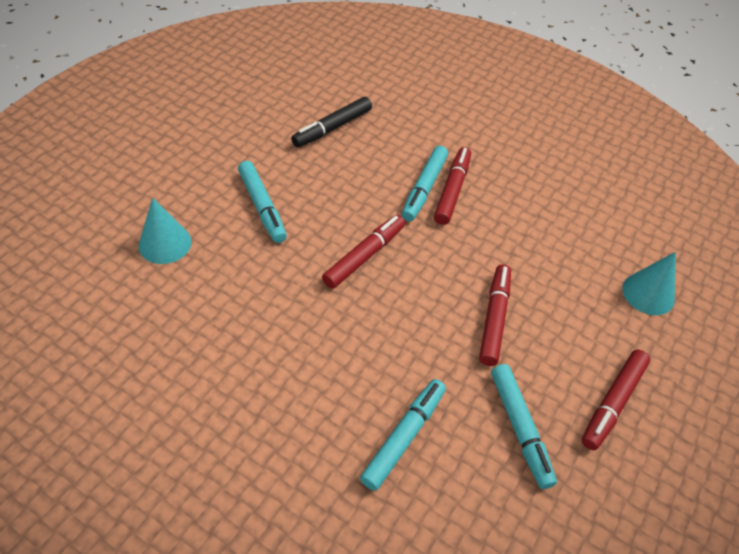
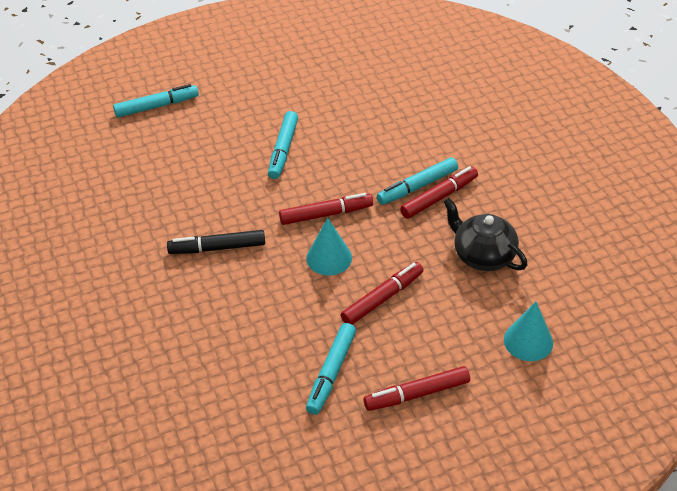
camera: 40 degrees right, 5 degrees down
turquoise cone [138,198,192,264] -> turquoise cone moved to [306,218,352,276]
black marker [291,97,372,147] -> black marker moved to [167,230,265,254]
turquoise marker [360,379,446,491] -> turquoise marker moved to [113,84,199,117]
none -> black teapot [443,198,527,271]

